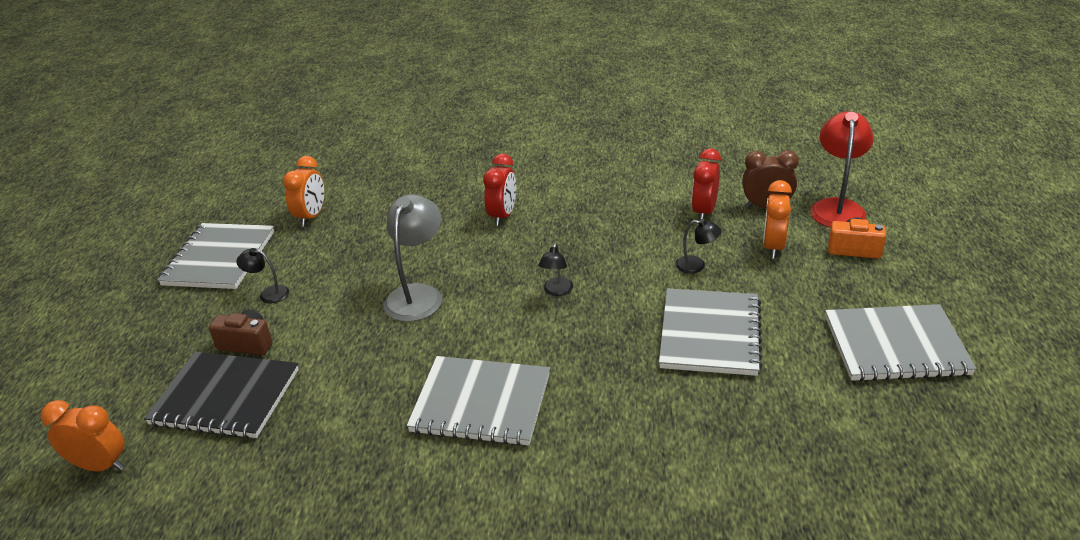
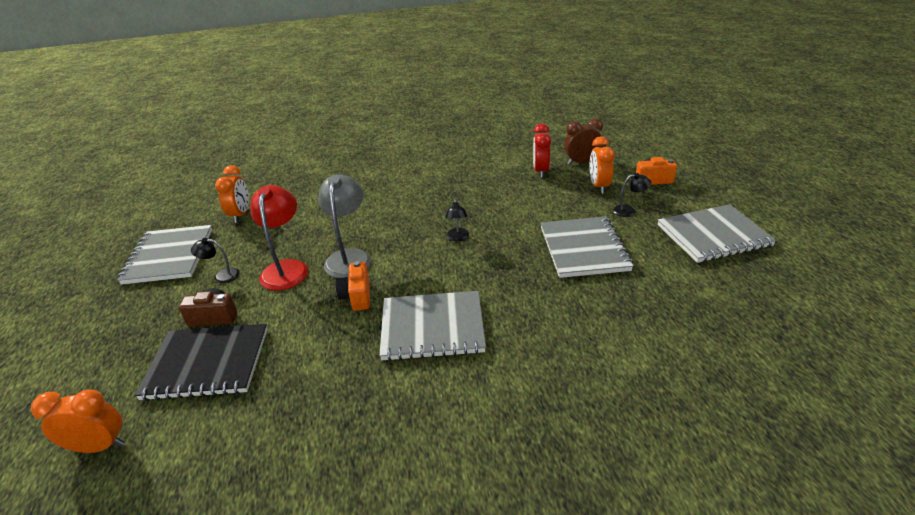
camera: 15 degrees left, 0 degrees up
red clock [483,153,516,226] -> none
black lamp [675,219,722,273] -> black lamp moved to [613,173,651,217]
red lamp [810,111,873,228] -> red lamp moved to [250,185,308,290]
none -> orange camera [336,261,370,311]

